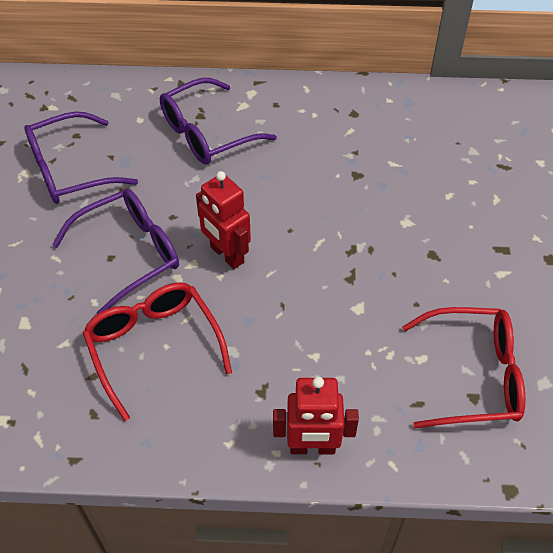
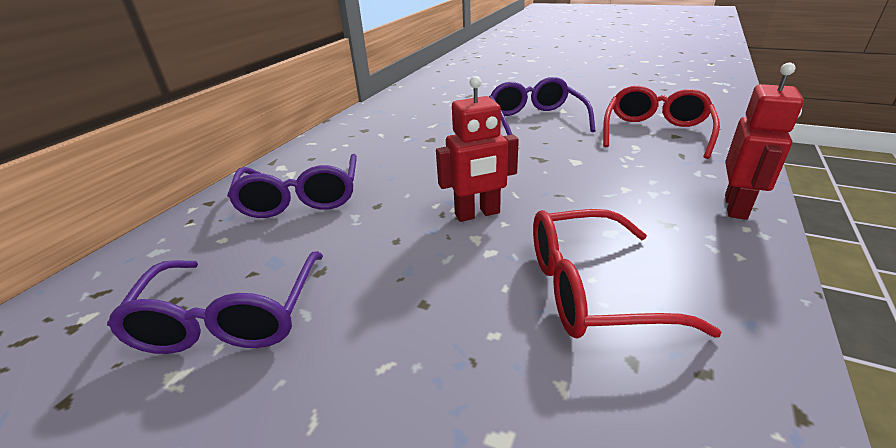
camera: 65 degrees left, 20 degrees down
purple glasses [52,189,179,314] -> purple glasses moved to [489,77,596,135]

